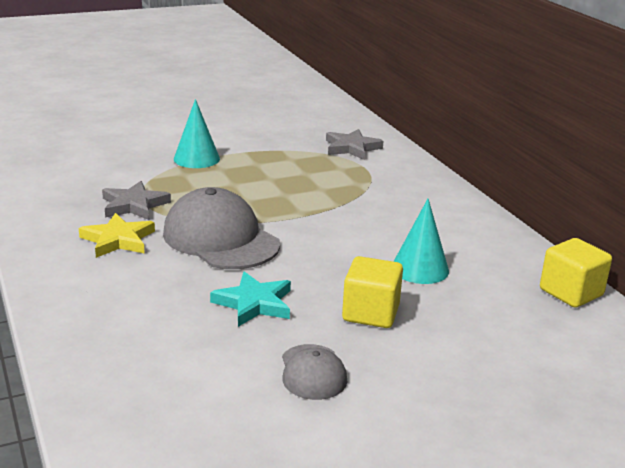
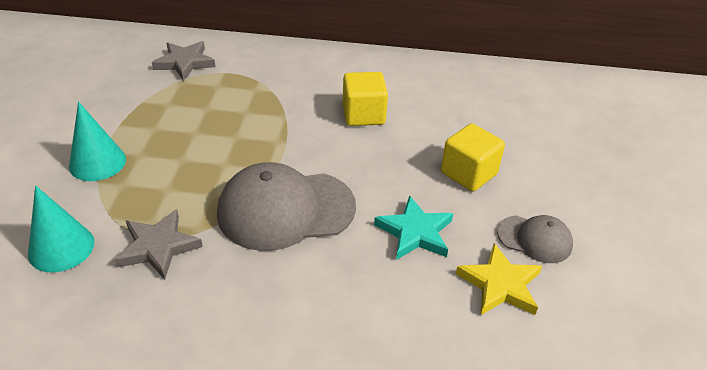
camera: 60 degrees left, 15 degrees up
yellow star [79,213,155,258] -> yellow star moved to [456,243,542,315]
turquoise cone [393,199,449,284] -> turquoise cone moved to [28,185,95,272]
yellow cube [540,238,612,308] -> yellow cube moved to [343,72,388,126]

